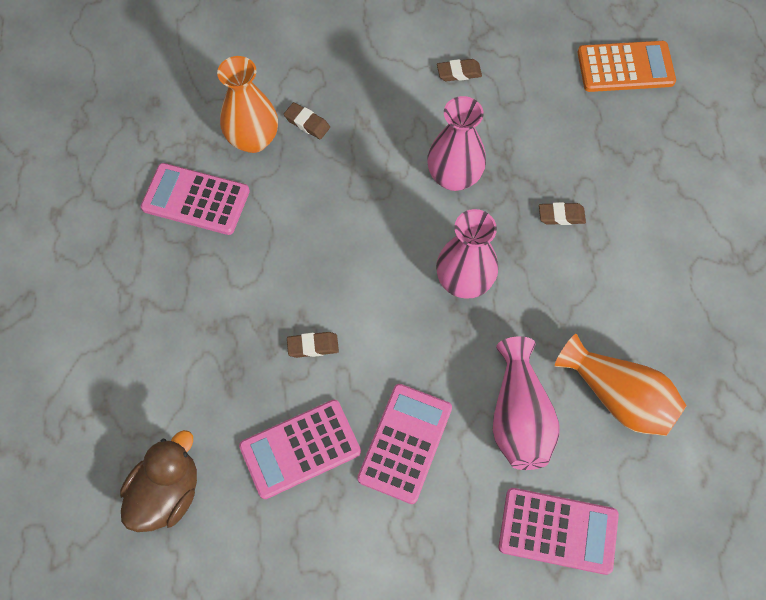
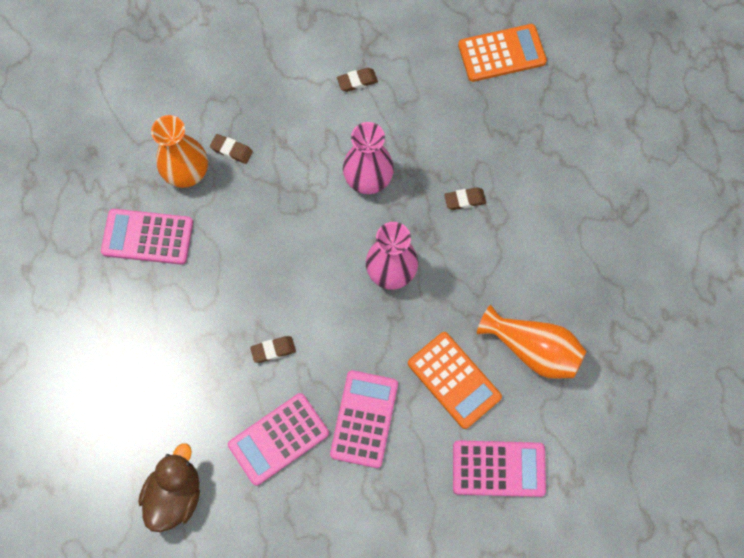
camera: 10 degrees left, 5 degrees up
pink vase [493,336,559,470] -> orange calculator [408,332,502,429]

